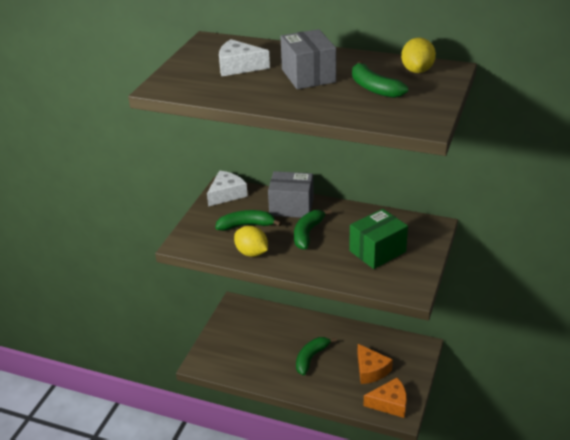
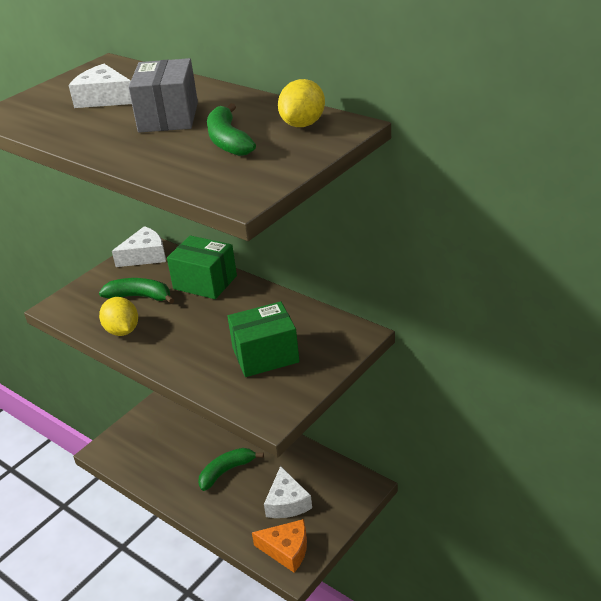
camera: 20 degrees right, 0 degrees up
grey box [268,171,314,218] -> green box [167,235,237,299]
green banana [294,209,332,250] -> none
orange cheese [357,344,393,384] -> white cheese [264,466,312,518]

